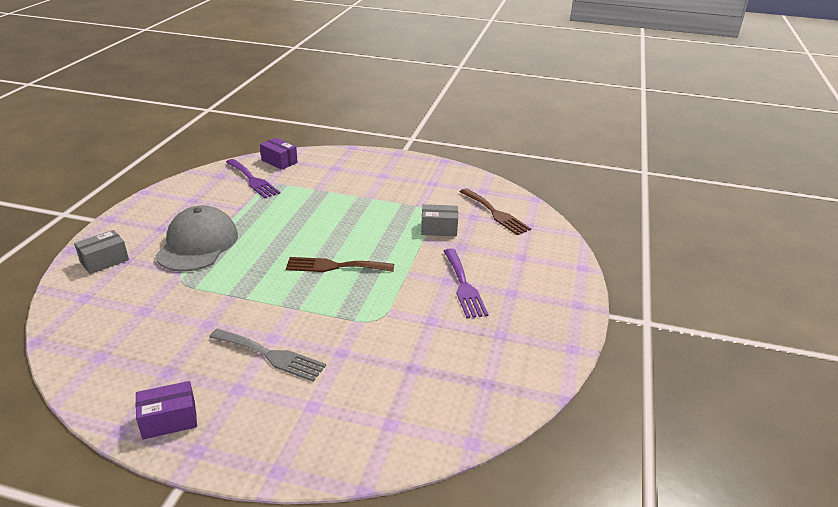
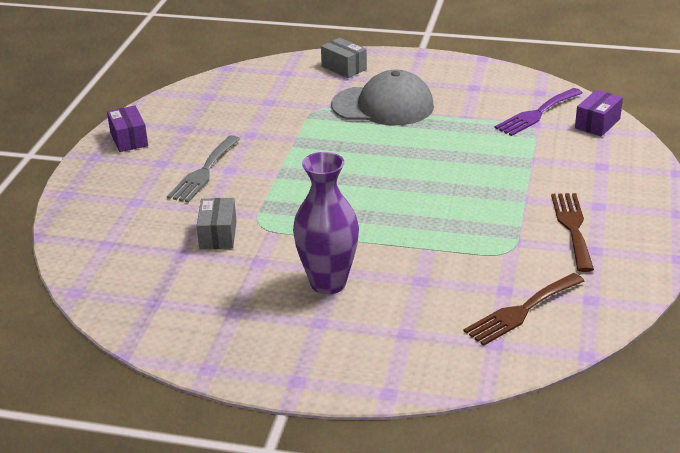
camera: 90 degrees right, 0 degrees up
brown fork [286,257,394,272] -> brown fork moved to [551,193,594,272]
grey box [421,204,458,236] -> grey box moved to [197,198,237,249]
purple fork [444,249,488,318] -> purple vase [293,152,359,294]

